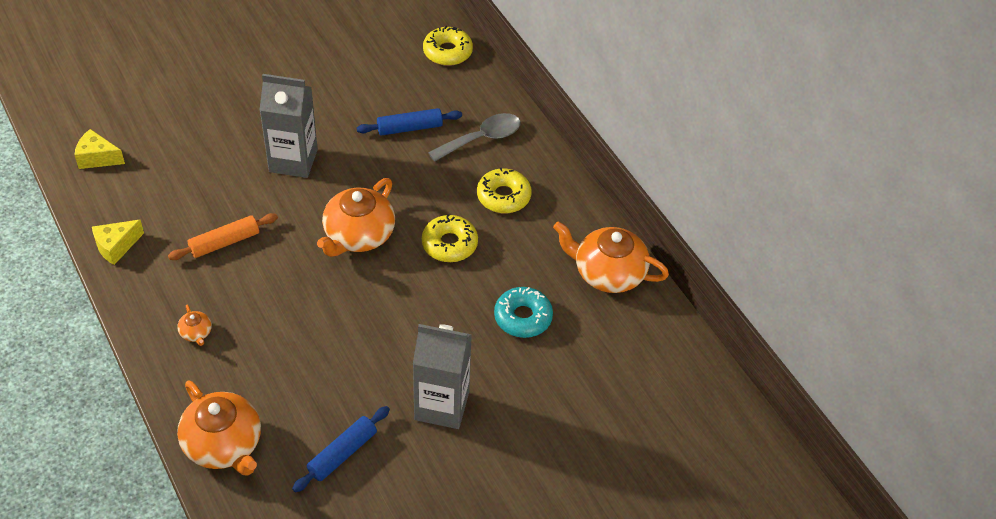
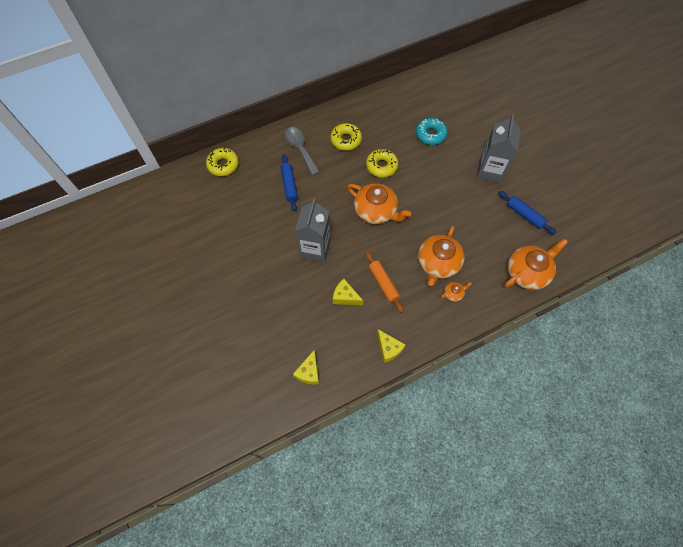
camera: 85 degrees left, 15 degrees up
orange teapot [553,221,669,293] -> orange teapot moved to [418,225,464,286]
none -> yellow cheese [333,279,363,305]

